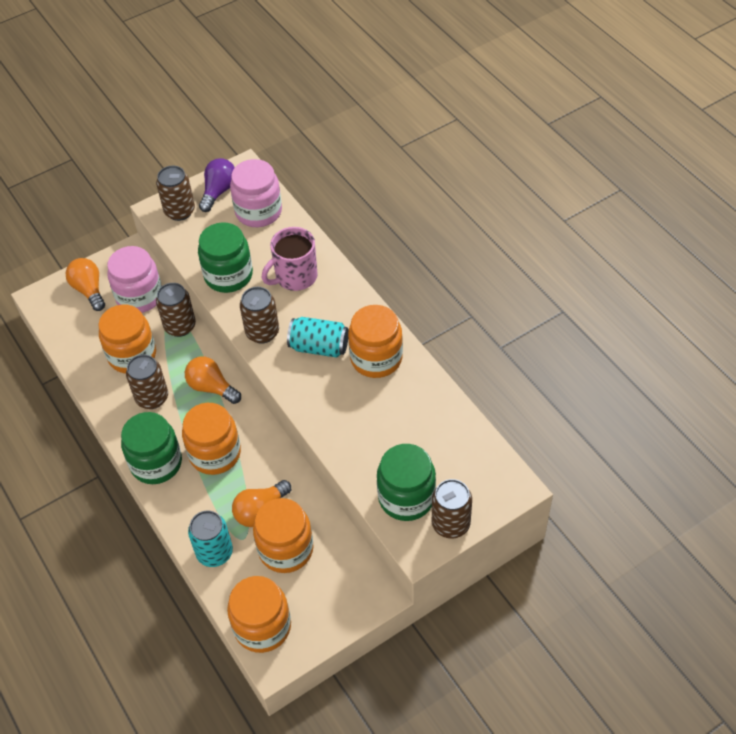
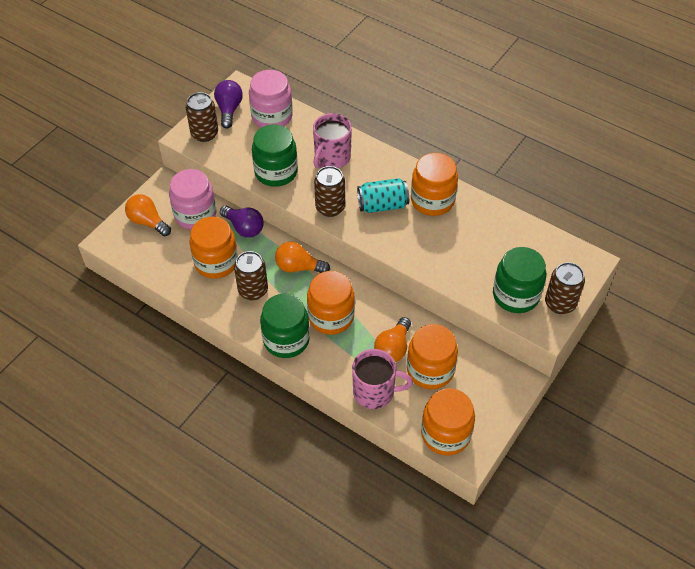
camera: 25 degrees left, 0 degrees up
brown can [156,283,196,337] -> purple light bulb [220,206,264,238]
turquoise can [188,511,233,567] -> pink mug [352,349,413,409]

